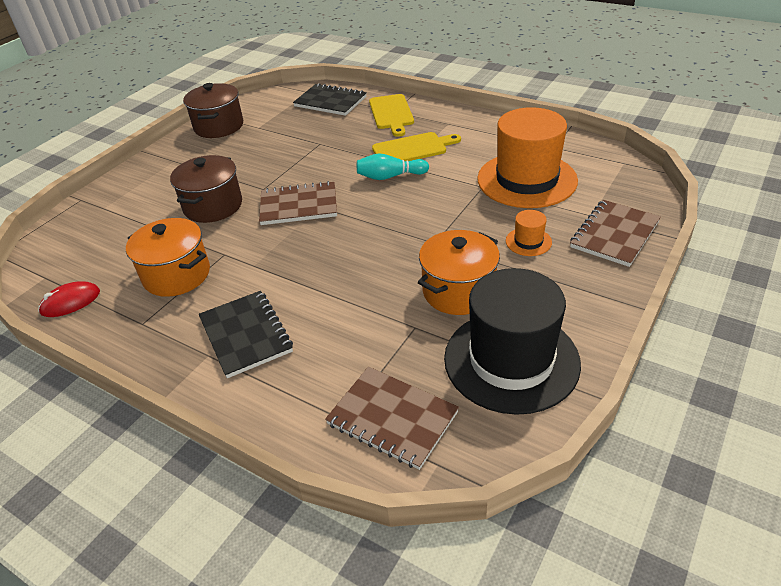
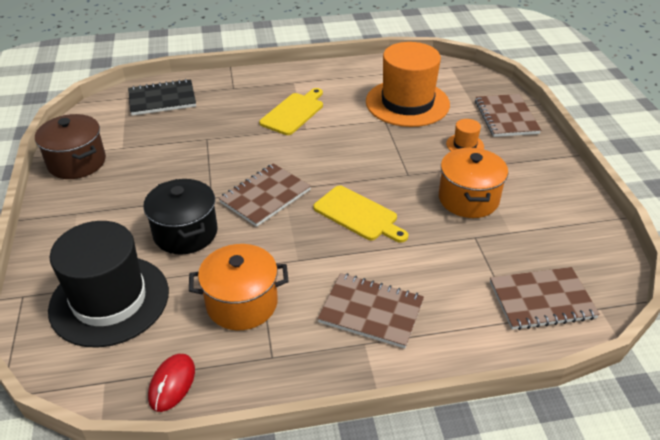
camera: 45 degrees left, 0 degrees up
brown pot [170,155,242,223] -> black pot [143,179,218,254]
black notebook [199,291,293,378] -> brown notebook [317,273,424,348]
turquoise bowling pin [357,154,429,180] -> none
yellow cutting board [369,94,414,137] -> yellow cutting board moved to [313,185,408,243]
black hat [444,268,581,415] -> black hat moved to [48,221,169,348]

